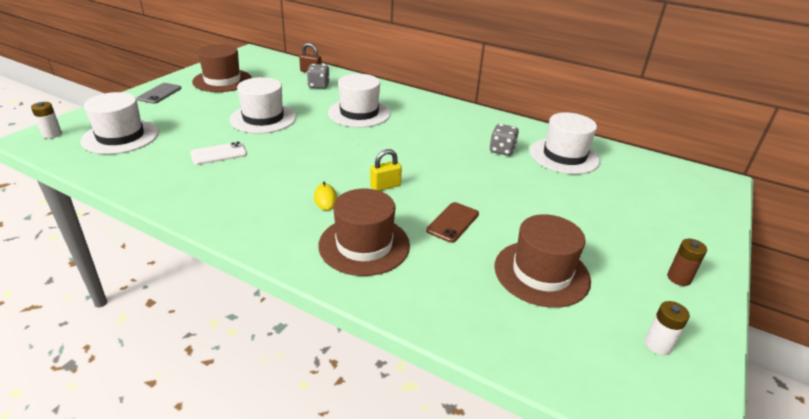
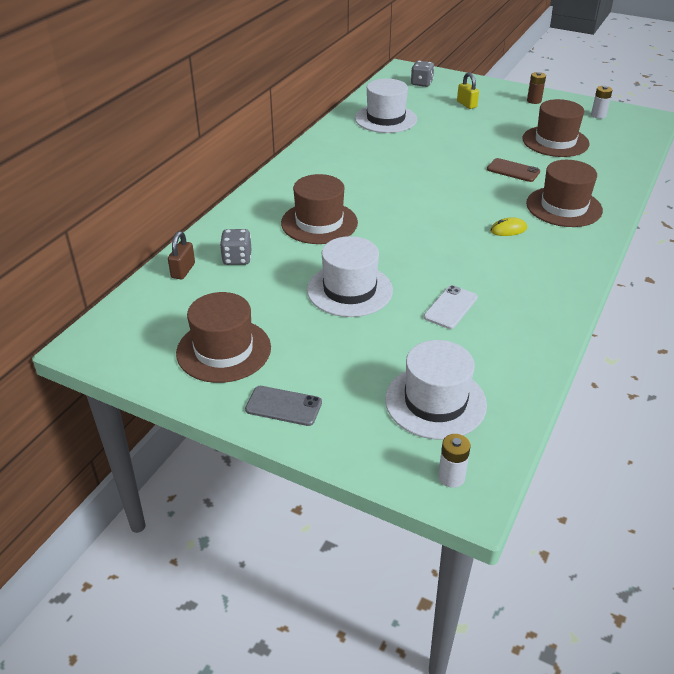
camera: 90 degrees left, 5 degrees up
white phone [190,142,247,165] -> white phone turned 60 degrees clockwise [424,285,478,329]
white hat [328,74,391,127] -> brown hat [281,174,358,244]
yellow padlock [370,149,402,191] -> yellow padlock moved to [457,72,479,109]
grey dice [490,124,519,156] -> grey dice moved to [411,61,434,87]

